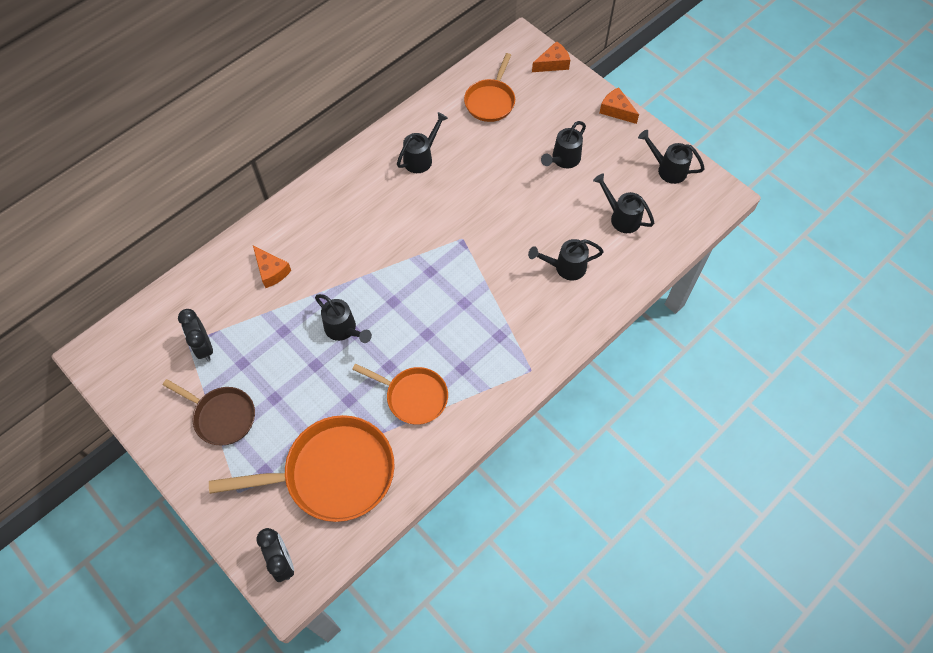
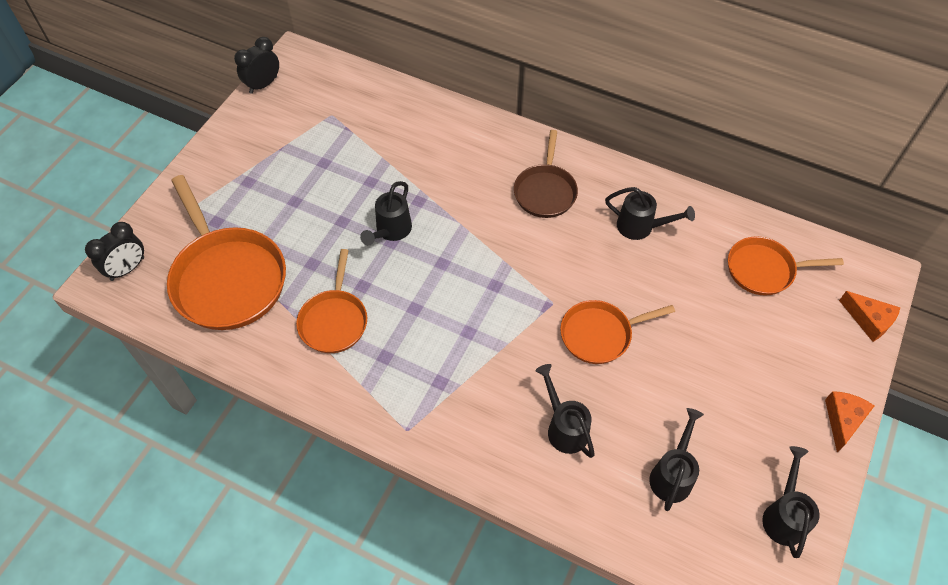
camera: 70 degrees right, 5 degrees down
brown pan [163,379,255,445] -> brown pan moved to [514,130,578,218]
black clock [178,309,213,361] -> black clock moved to [234,37,279,94]
orange cheese [253,246,291,288] -> none
black watering can [541,121,586,169] -> none
none -> orange pan [560,300,675,364]

